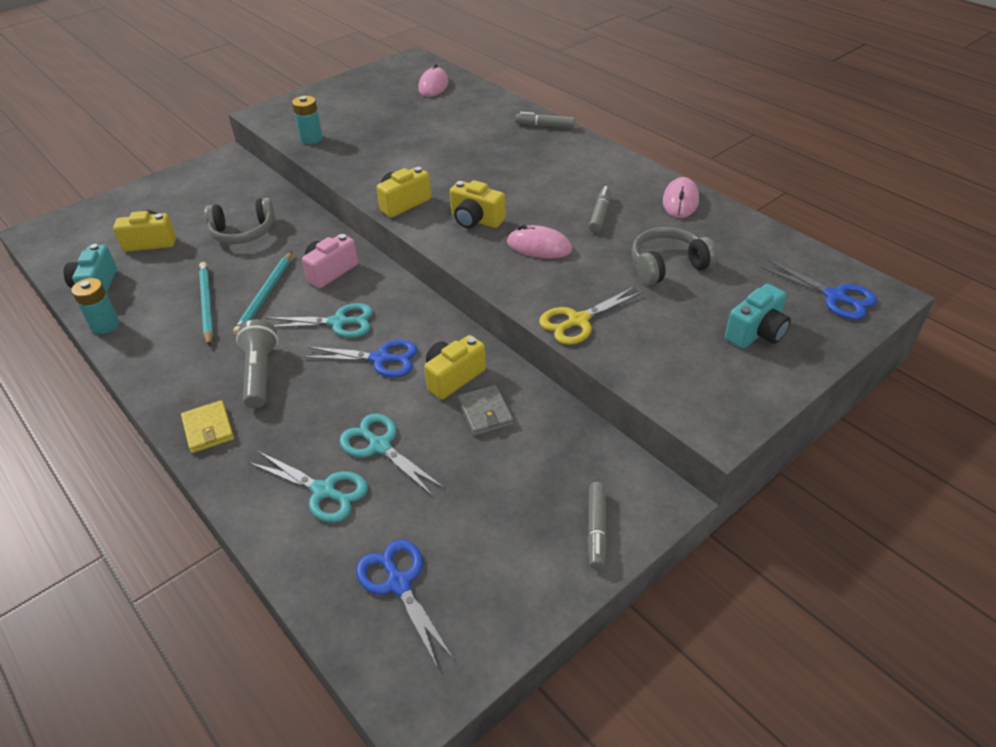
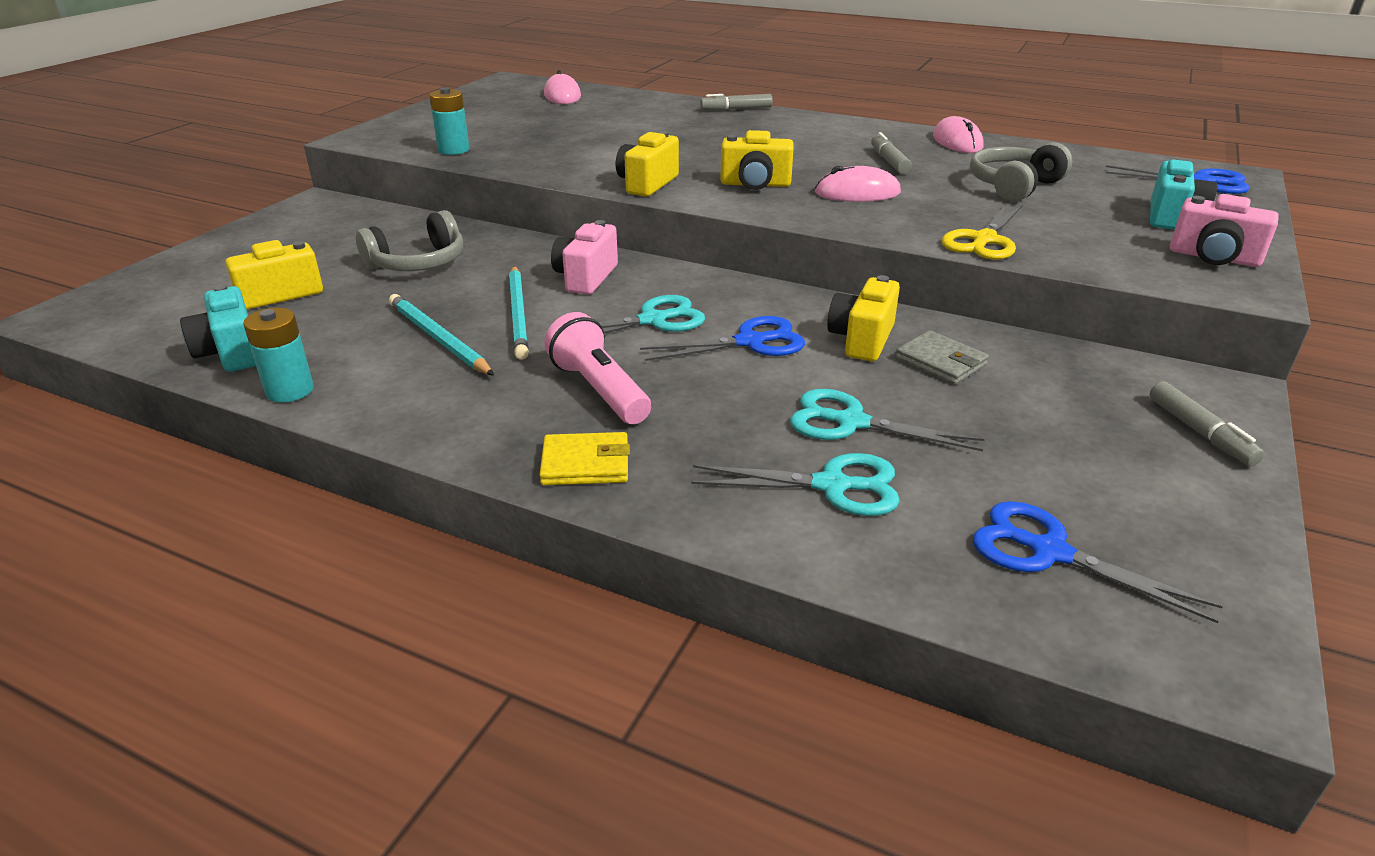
camera: 25 degrees left, 10 degrees down
yellow wallet [181,400,234,453] -> yellow wallet turned 45 degrees counterclockwise [540,432,630,485]
grey flashlight [236,319,278,408] -> pink flashlight [544,312,651,424]
none -> pink camera [1170,194,1279,267]

